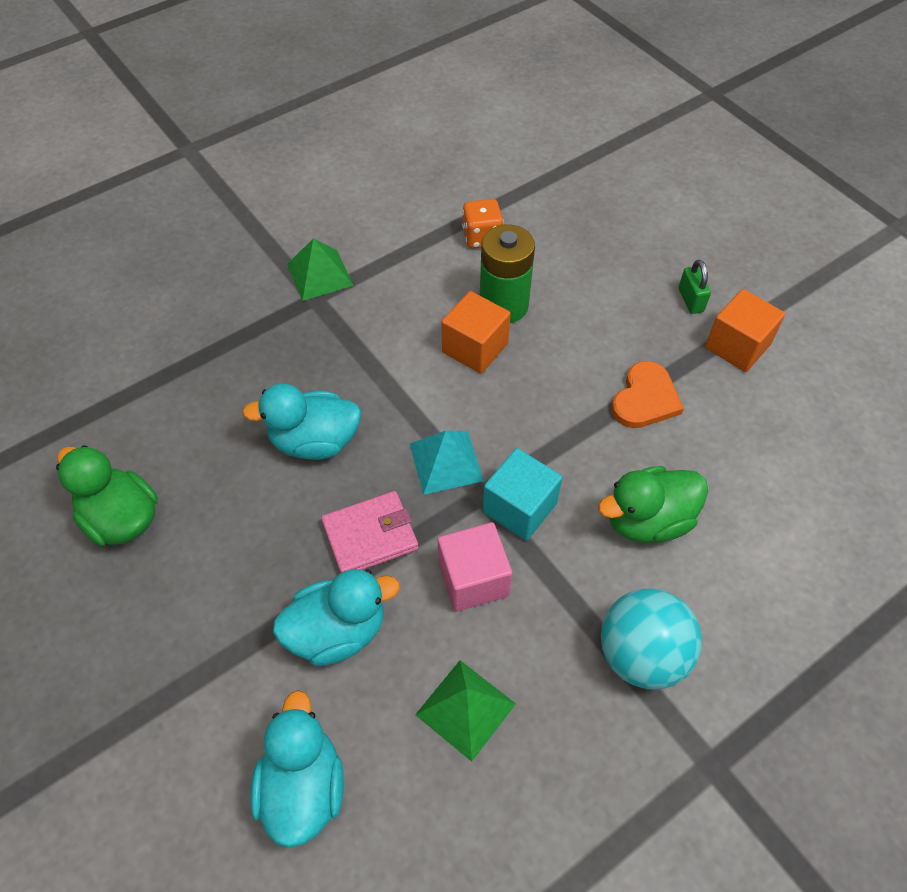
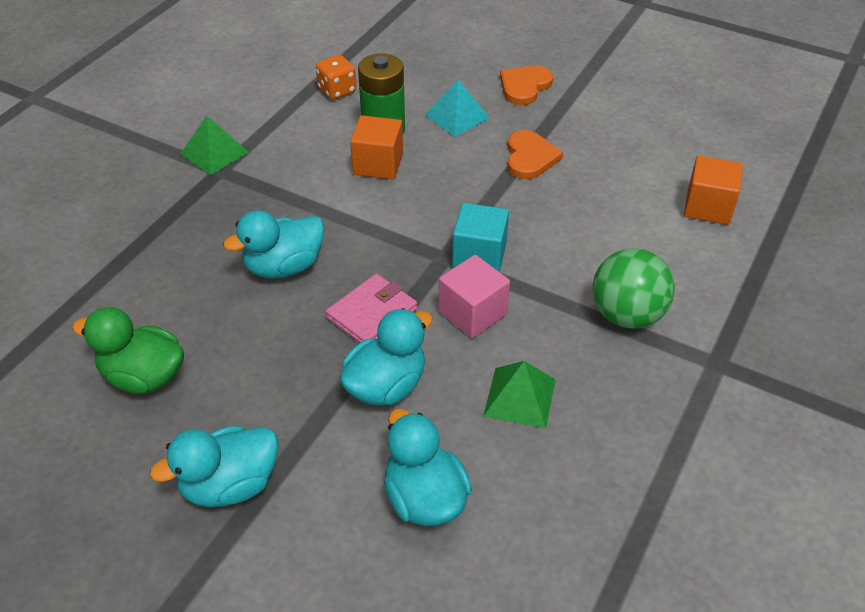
camera: 25 degrees left, 10 degrees down
turquoise pyramid [410,431,484,495] -> turquoise pyramid moved to [425,80,490,137]
green duck [598,466,708,543] -> none
turquoise ball [601,589,702,690] -> green ball [592,248,675,329]
green padlock [678,259,711,314] -> orange heart [500,66,553,105]
orange cube [705,289,785,372] -> orange cube moved to [684,156,743,225]
none -> turquoise duck [150,426,279,507]

